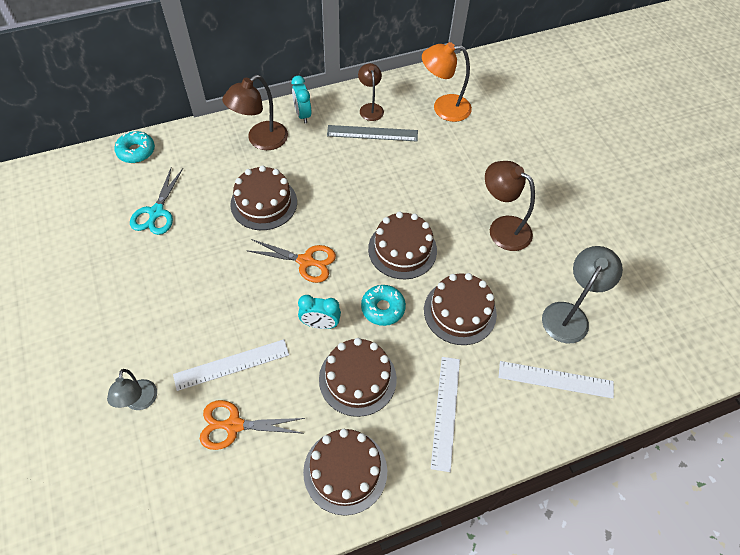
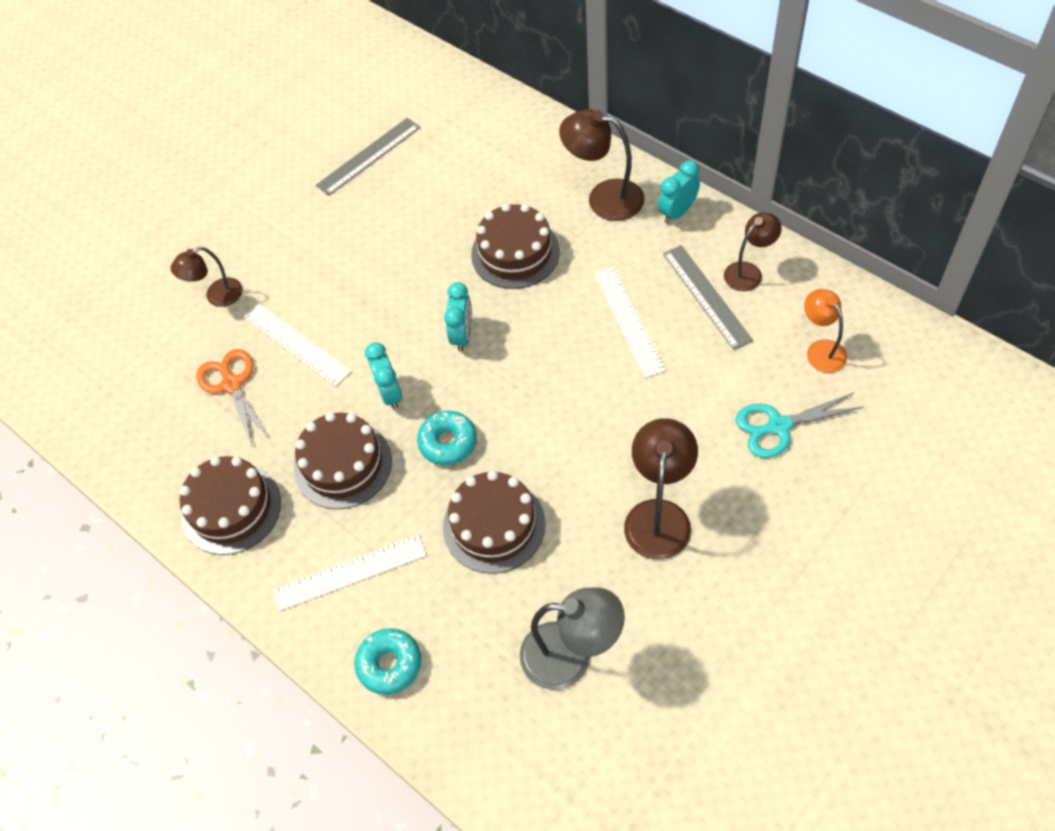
camera: 70 degrees right, 0 degrees up
grey lamp [107,369,157,410] -> brown lamp [171,247,242,307]
turquoise donut [114,131,155,163] -> turquoise donut moved to [355,628,421,695]
turquoise scissors [130,168,183,235] -> turquoise scissors moved to [736,392,863,458]
orange scissors [246,239,336,283] -> turquoise clock [444,282,472,352]
brown cake [368,211,437,279] -> none
orange lamp [422,42,472,122] -> orange lamp [804,289,847,373], size x0.64
white ruler [499,361,614,399] -> white ruler moved to [594,267,666,378]
none -> grey ruler [316,118,420,196]

